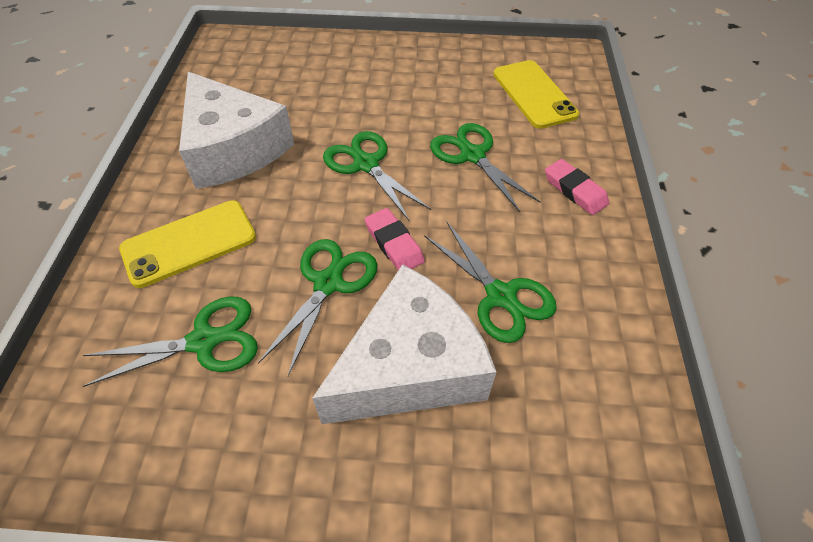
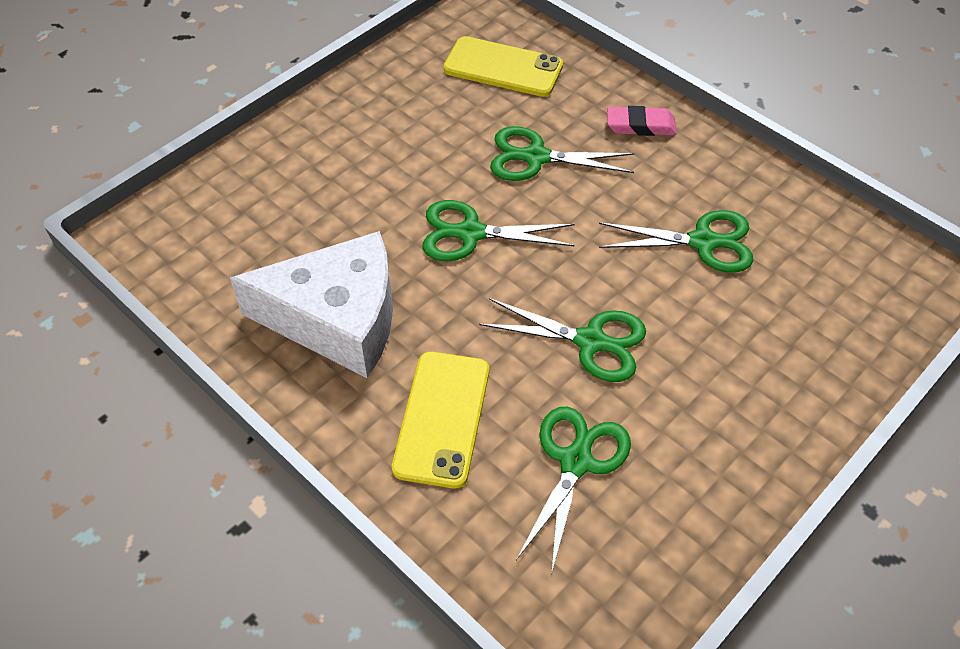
camera: 50 degrees left, 0 degrees up
green scissors [258,239,377,376] -> green scissors turned 135 degrees clockwise [479,298,646,382]
white cheese [312,264,496,424] -> none
pink eraser [364,208,425,270] -> none

